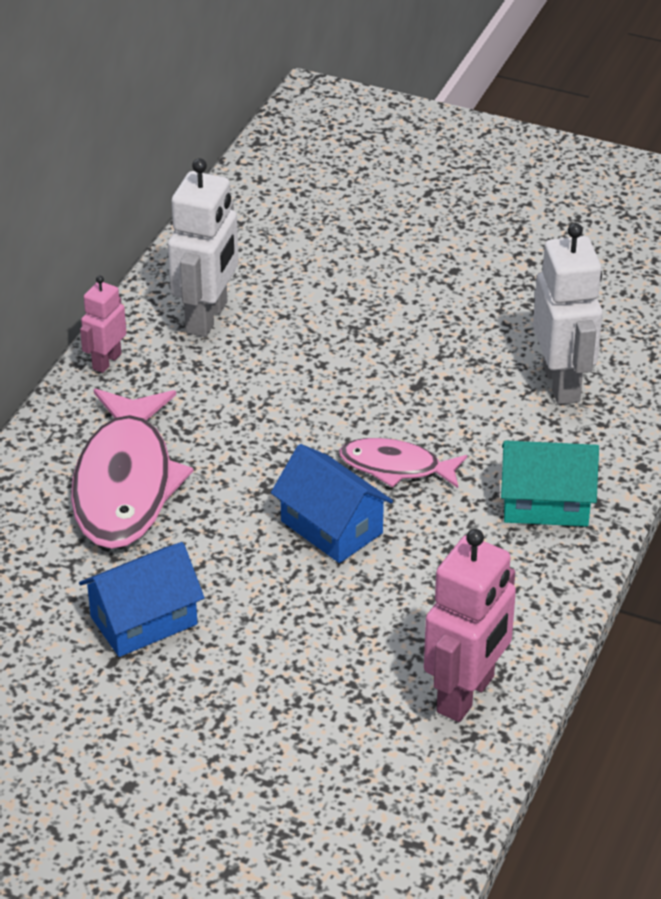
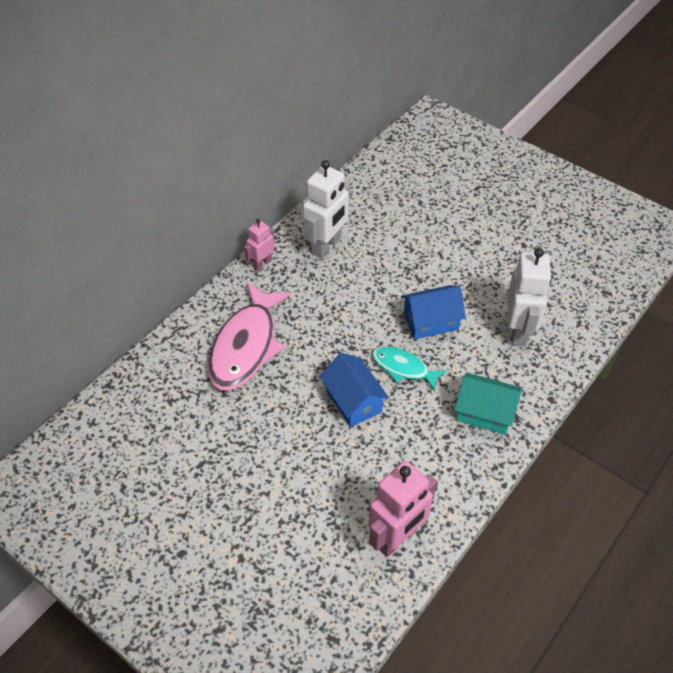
camera: 15 degrees right, 10 degrees up
blue house [79,542,204,657] -> blue house moved to [401,285,466,339]
pink fish [339,438,467,488] -> turquoise fish [372,346,447,391]

